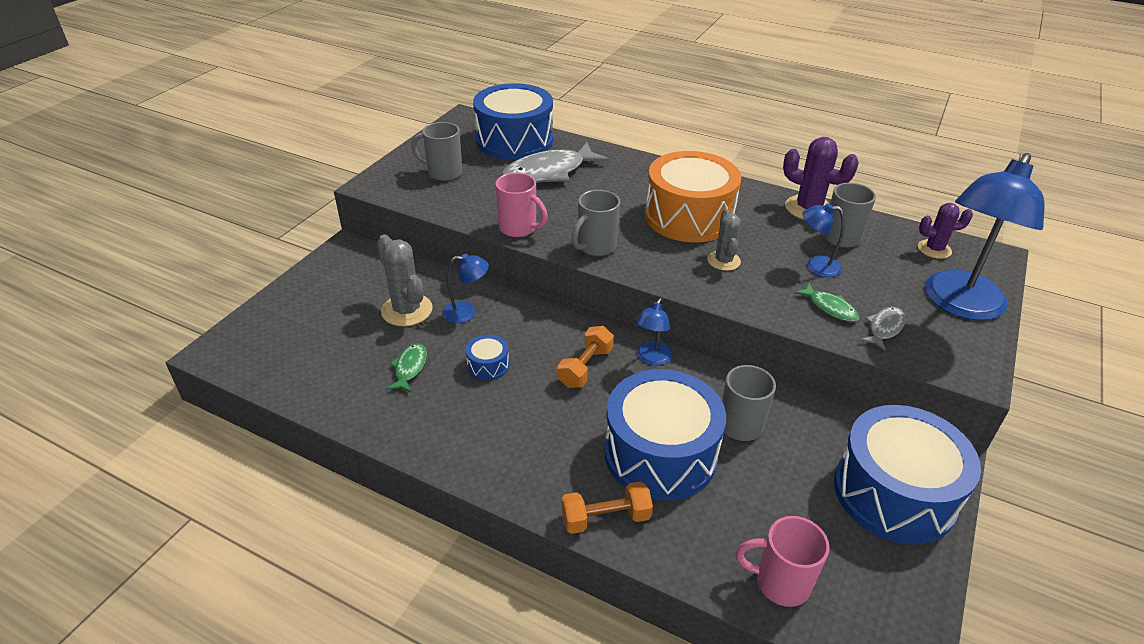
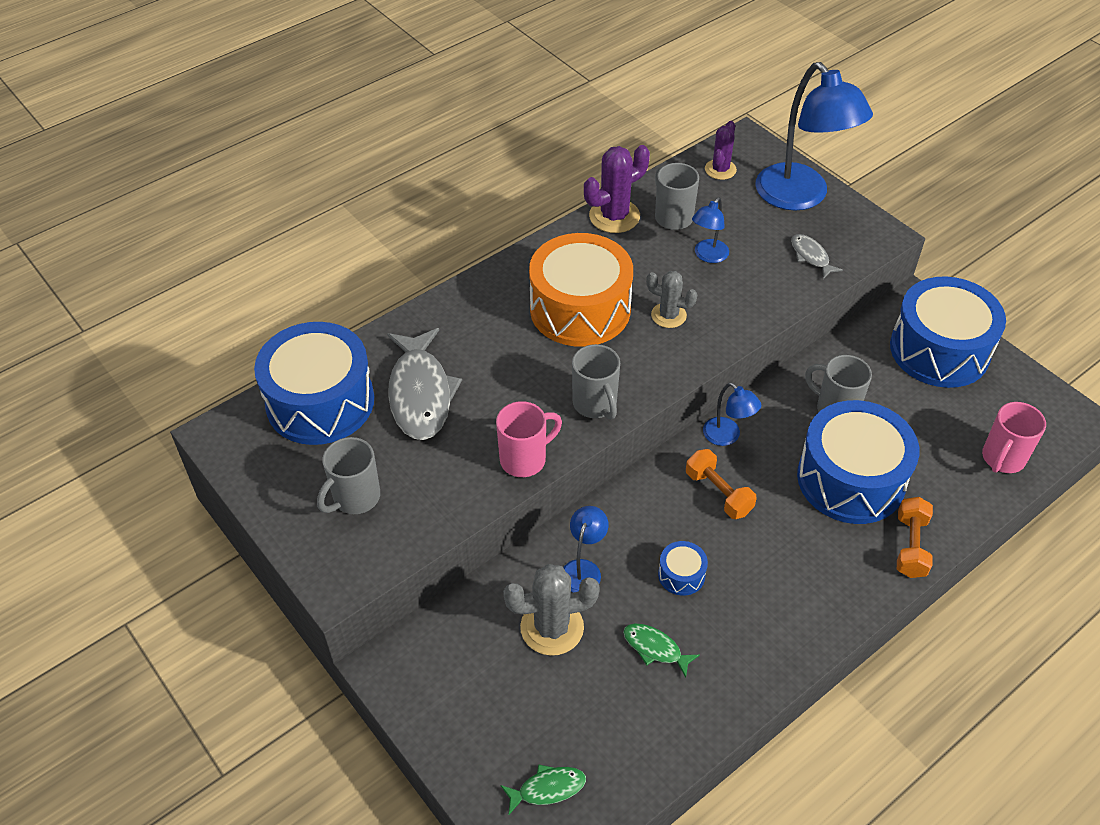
camera: 65 degrees left, 10 degrees up
green fish [794,283,859,322] -> green fish moved to [500,764,586,815]

